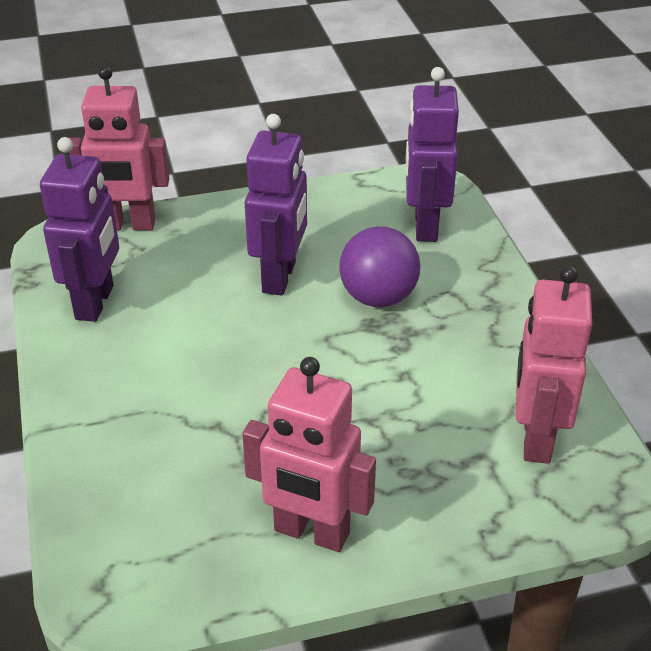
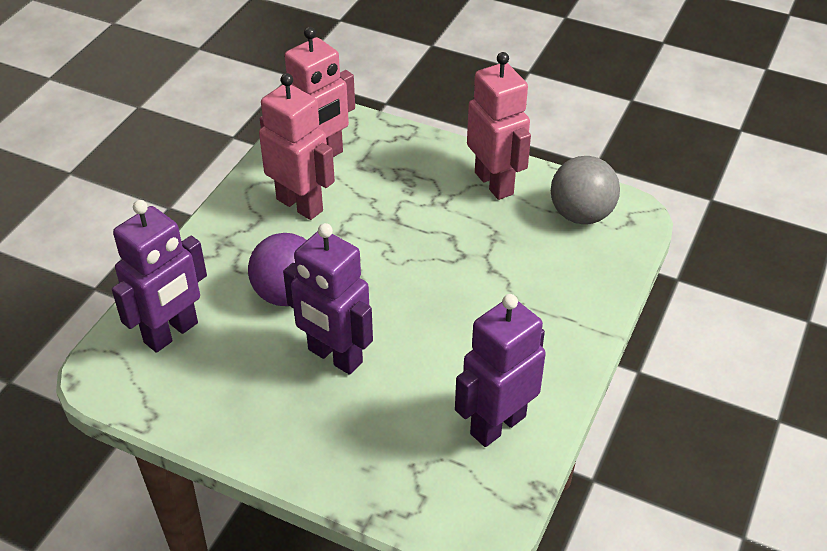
camera: 140 degrees left, 5 degrees up
pink robot [69,66,170,230] -> pink robot moved to [259,73,335,220]
purple robot [245,114,307,296] -> purple robot turned 105 degrees counterclockwise [283,223,373,375]
none -> grey ball [551,156,620,224]

